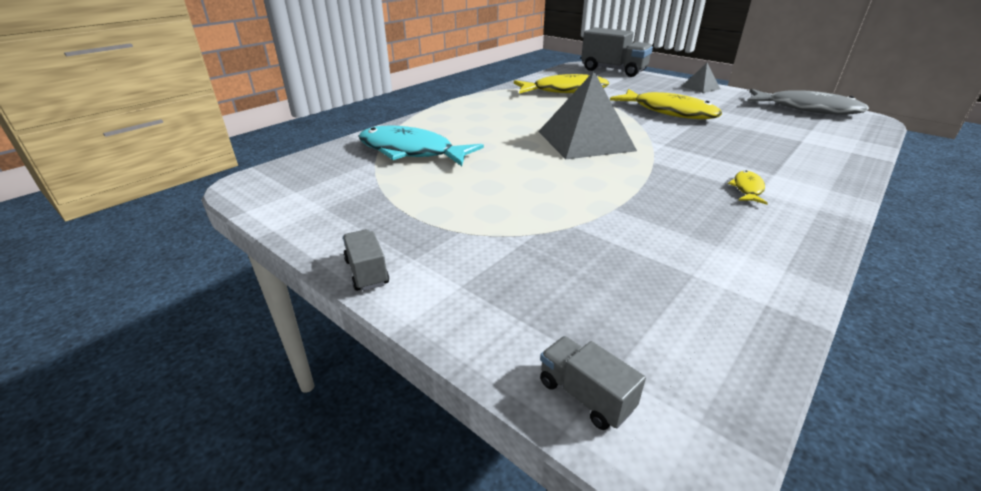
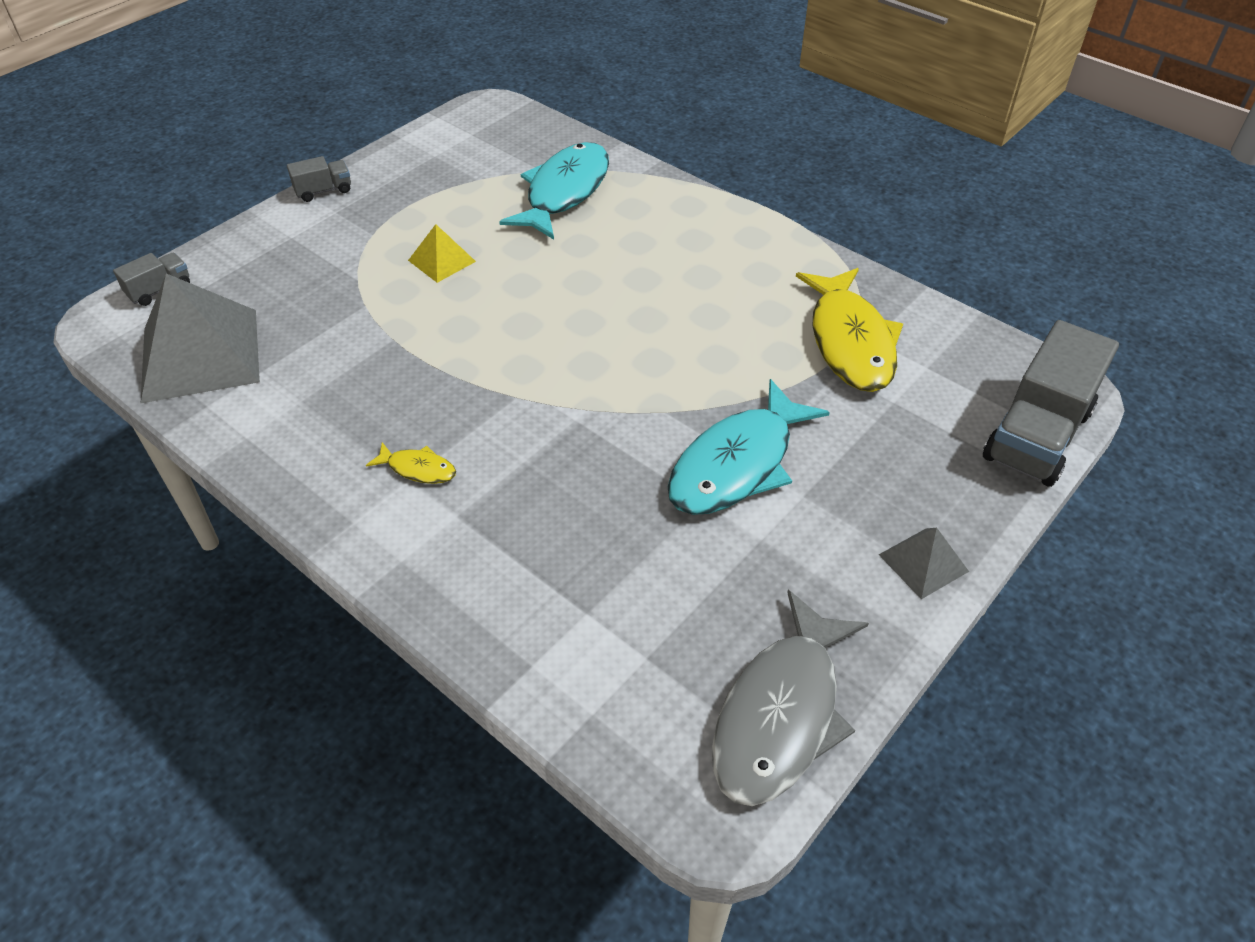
camera: 90 degrees right, 15 degrees up
grey pyramid [538,71,637,159] -> grey pyramid moved to [141,273,260,403]
yellow fish [610,89,722,119] -> turquoise fish [668,379,830,515]
none -> yellow pyramid [408,224,476,283]

